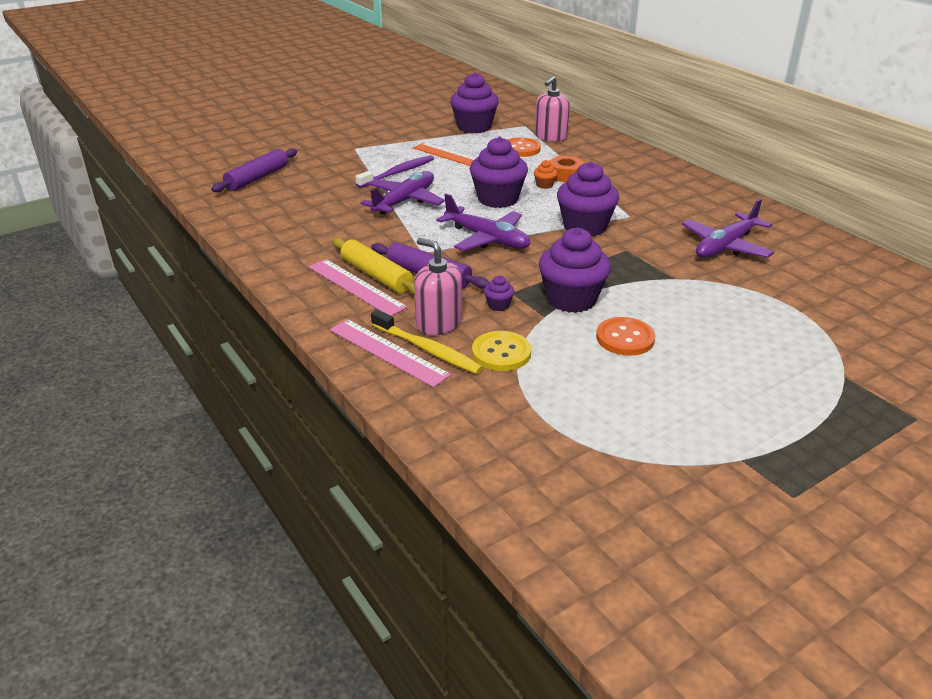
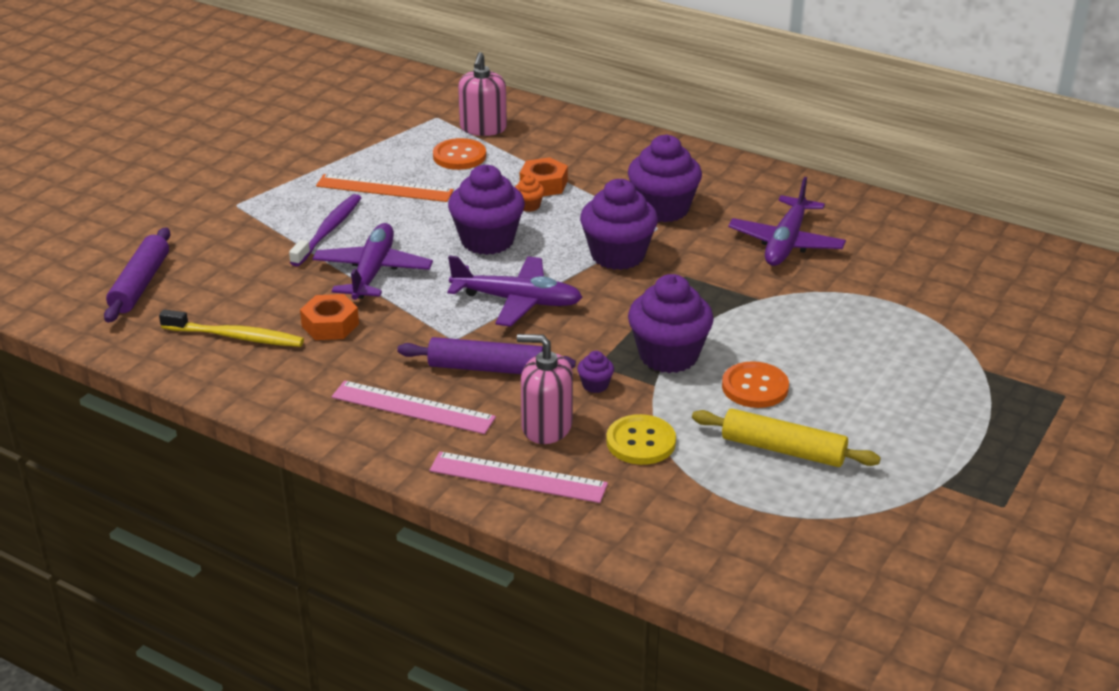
camera: 25 degrees left, 0 degrees up
yellow rolling pin [332,238,415,295] -> yellow rolling pin moved to [692,408,881,467]
yellow toothbrush [371,310,483,374] -> yellow toothbrush moved to [159,309,304,347]
purple cupcake [450,73,499,133] -> purple cupcake moved to [628,134,702,222]
none -> orange nut [300,294,359,340]

